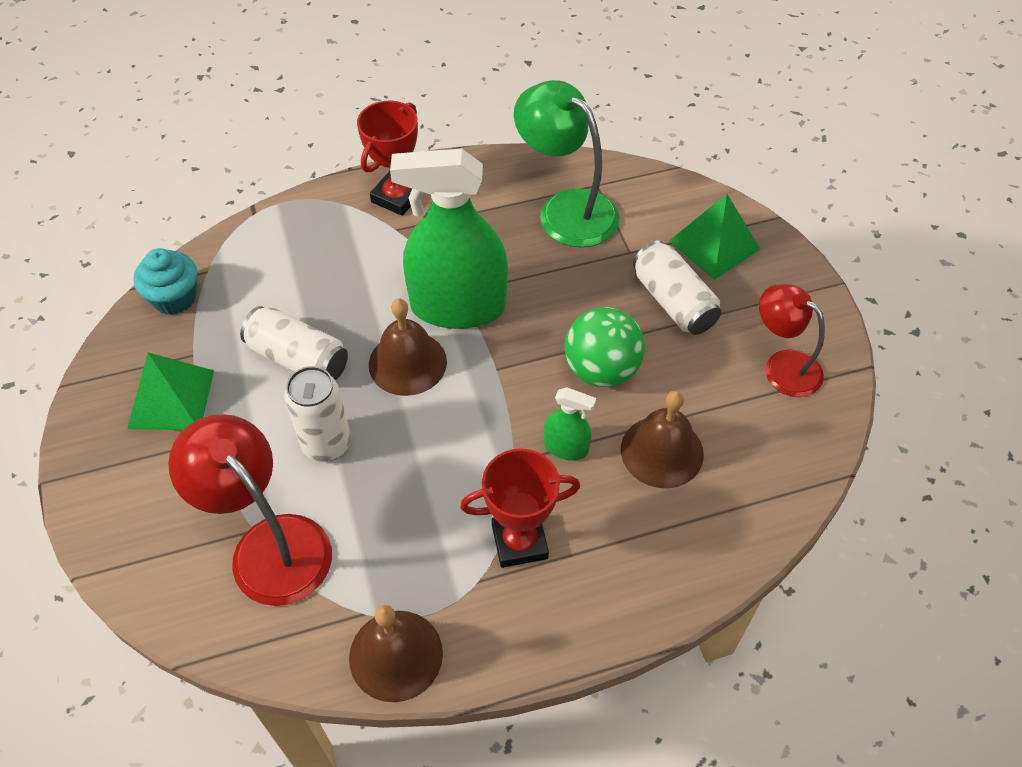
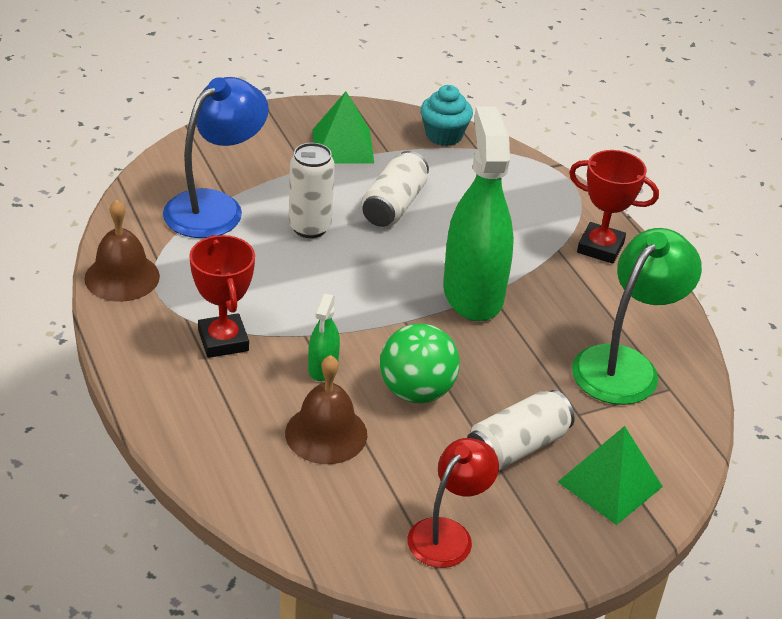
camera: 80 degrees right, 15 degrees down
red lamp [168,414,332,606] -> blue lamp [163,77,269,238]
brown bell [369,299,447,396] -> none

